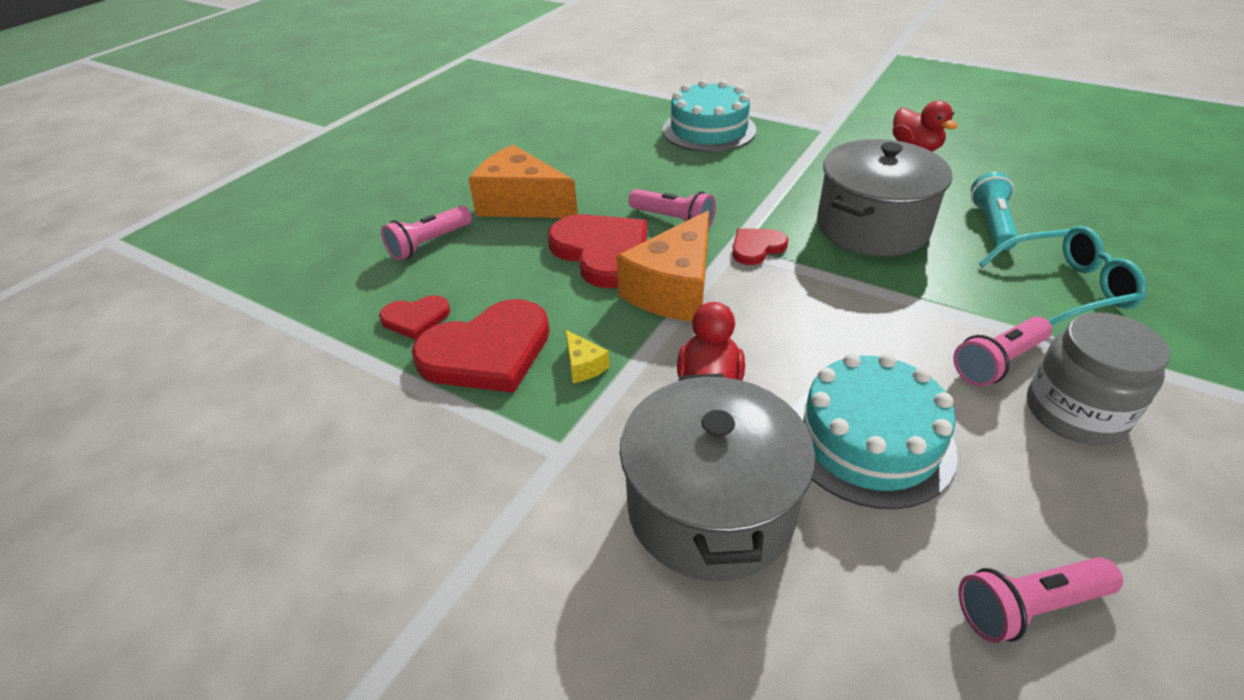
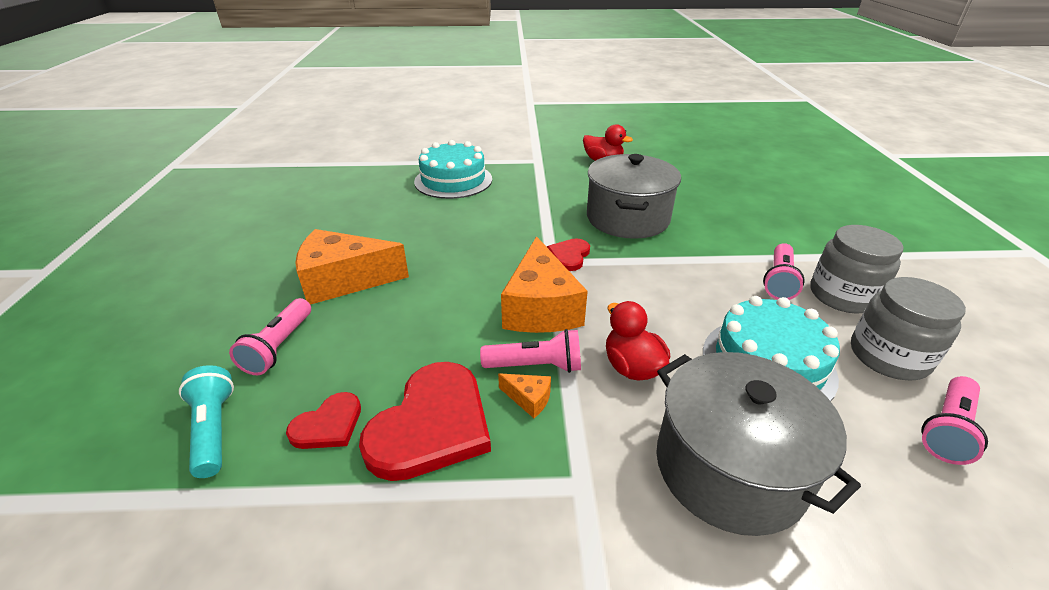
camera: 35 degrees left, 5 degrees down
red heart [548,214,647,288] -> none
yellow cheese [565,330,610,383] -> orange cheese [498,373,551,418]
pink flashlight [629,189,716,229] -> pink flashlight moved to [480,329,581,373]
turquoise flashlight [971,172,1018,250] -> turquoise flashlight moved to [179,365,234,478]
turquoise glasses [979,226,1147,326] -> none
none -> grey jar [851,277,966,380]

